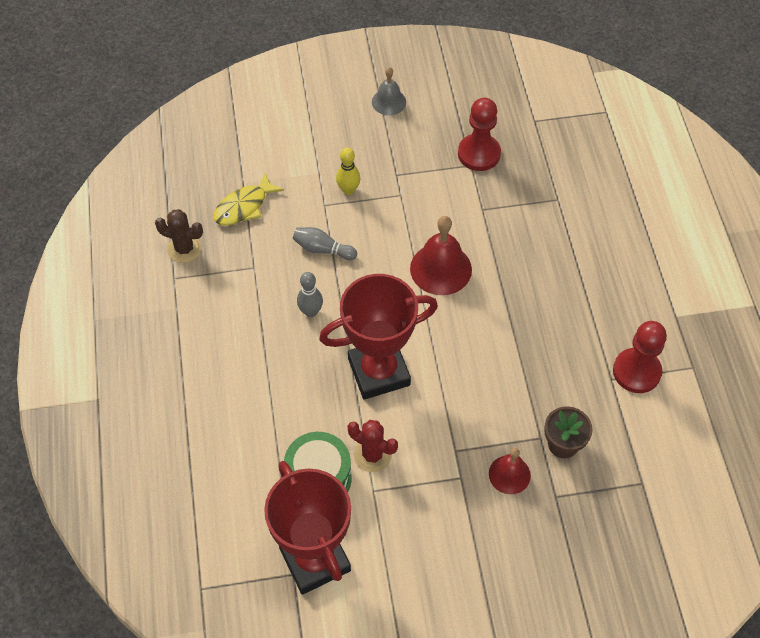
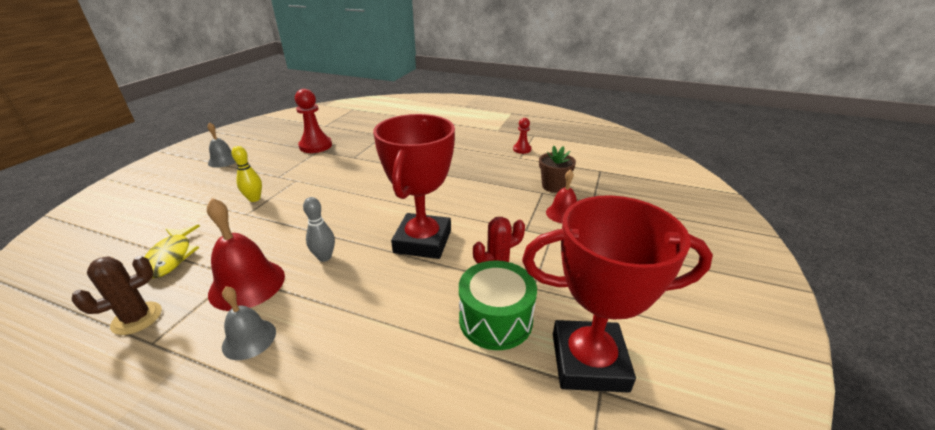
camera: 60 degrees left, 25 degrees down
grey bowling pin [293,227,357,260] -> none
red bell [410,216,472,295] -> red bell moved to [207,198,285,311]
red pawn [613,321,667,393] -> red pawn [513,118,531,154], size x0.57
none -> grey bell [222,286,276,360]

